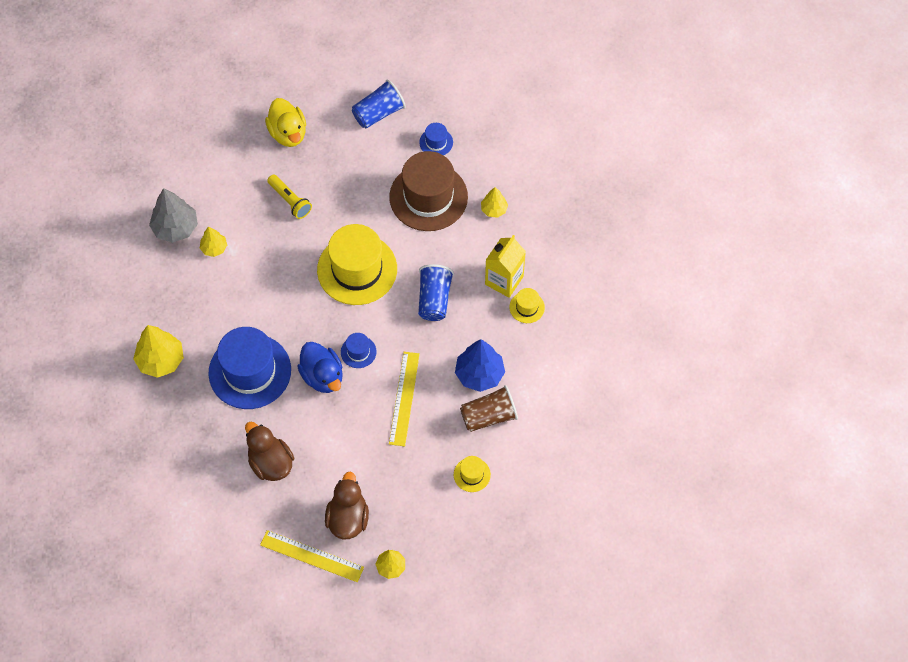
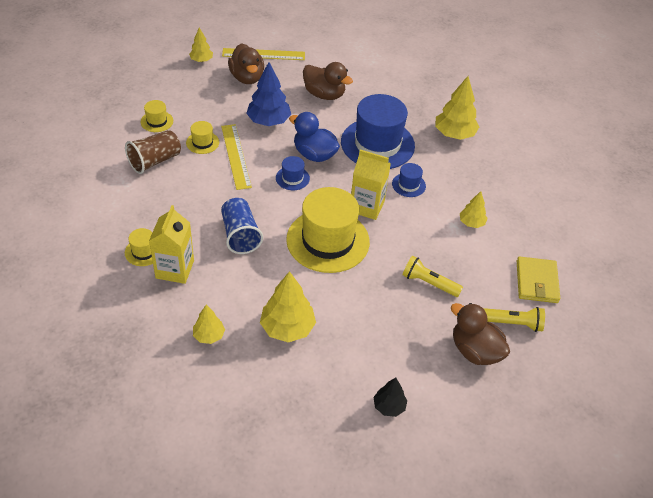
camera: 155 degrees right, 15 degrees down
grey tree [149,188,198,243] -> none
yellow duck [265,98,306,147] -> brown duck [451,303,510,365]
blue cup [352,80,406,129] -> black tree [373,378,407,417]
brown hat [389,151,468,231] -> yellow tree [260,271,316,342]
blue hat [419,123,453,155] -> blue hat moved to [392,163,426,197]
blue tree [455,340,505,392] -> blue tree moved to [246,62,291,126]
none -> yellow hat [186,121,219,154]
none -> yellow carton [351,149,391,220]
none -> yellow flashlight [483,307,545,332]
none -> yellow wallet [517,256,560,303]

